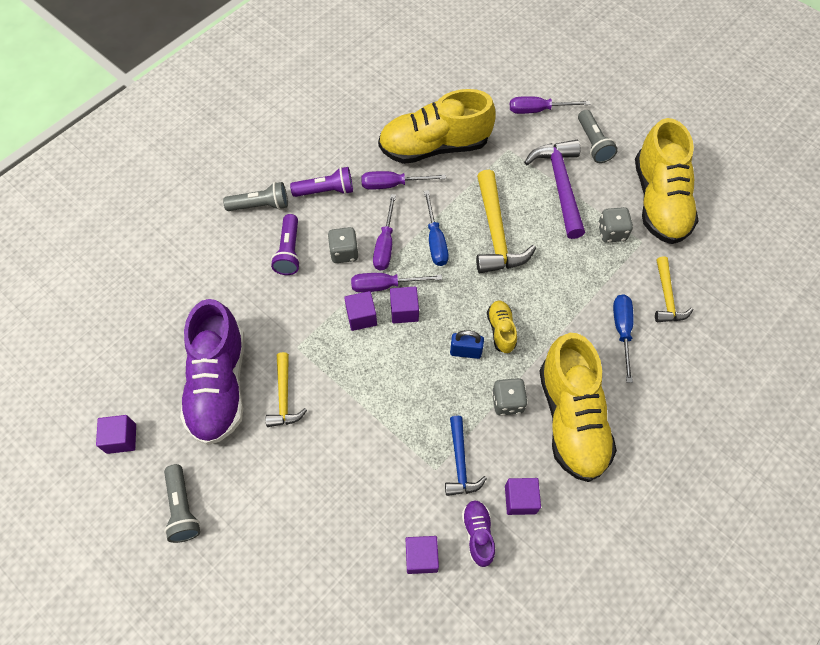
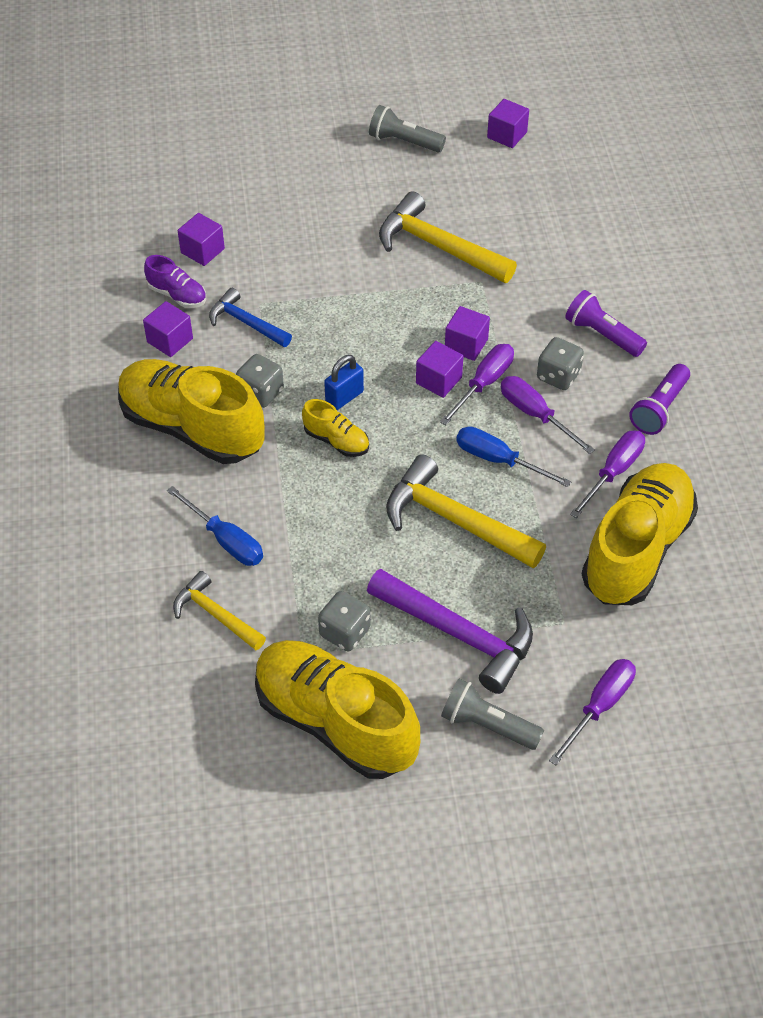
camera: 130 degrees right, 10 degrees down
purple shoe [180,299,245,445] -> none
grey flashlight [223,182,288,211] -> none
yellow hammer [266,352,307,427] -> yellow hammer [379,192,517,283], size x1.67

